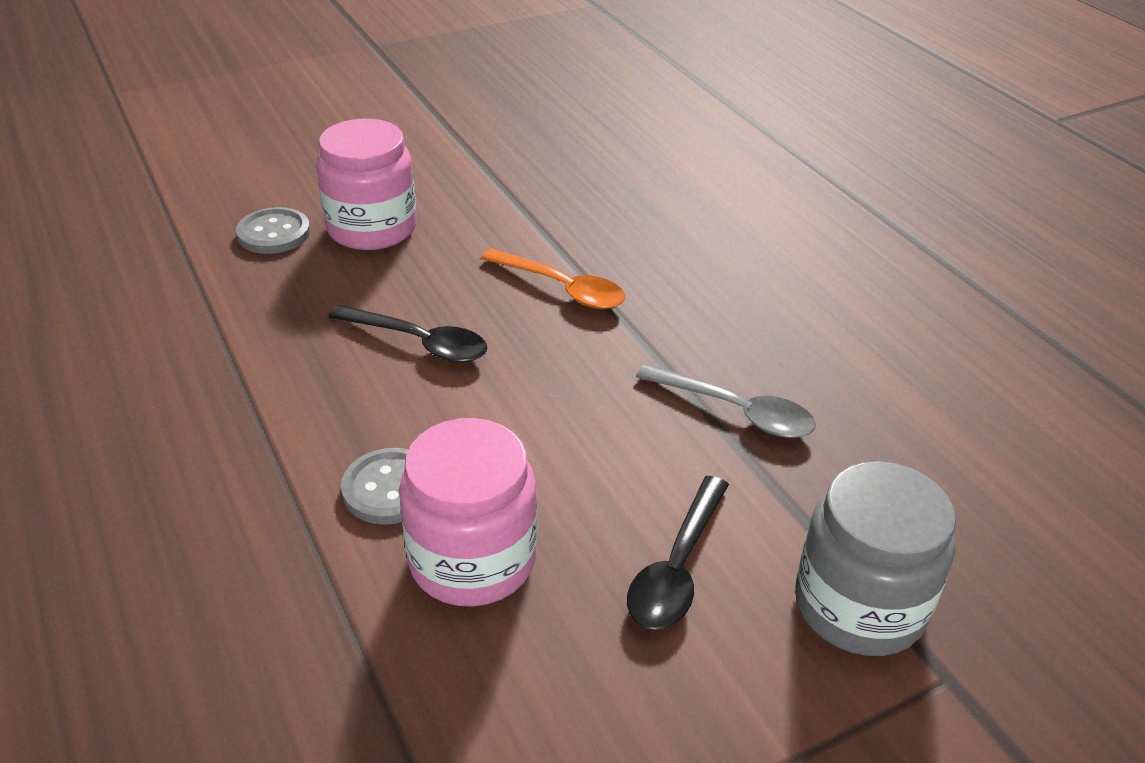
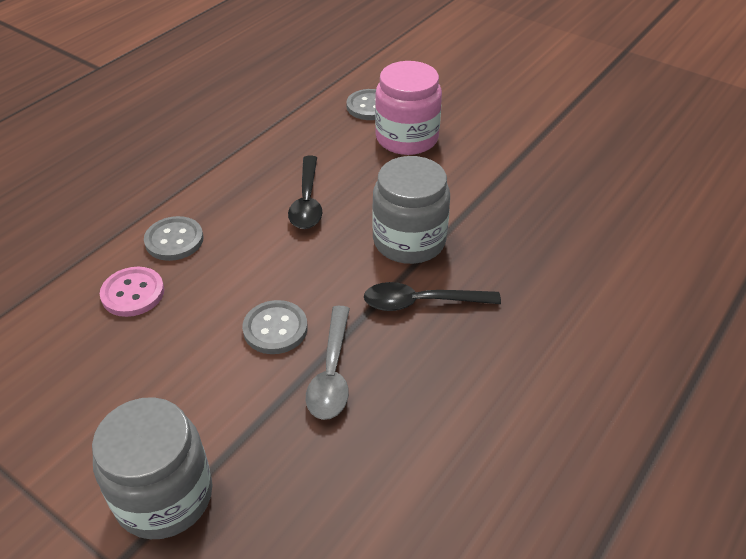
camera: 65 degrees right, 5 degrees up
pink jar [399,418,537,607] -> pink button [100,267,164,317]
orange spoon [481,248,625,309] -> grey jar [372,156,450,264]
black spoon [627,476,729,630] -> black spoon moved to [364,282,501,311]
none -> grey button [242,300,308,354]

